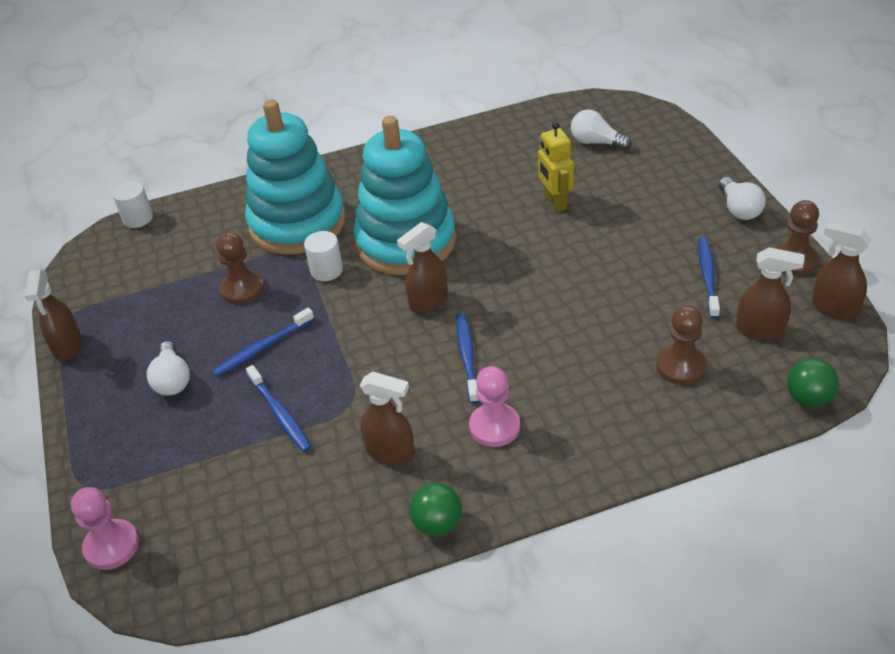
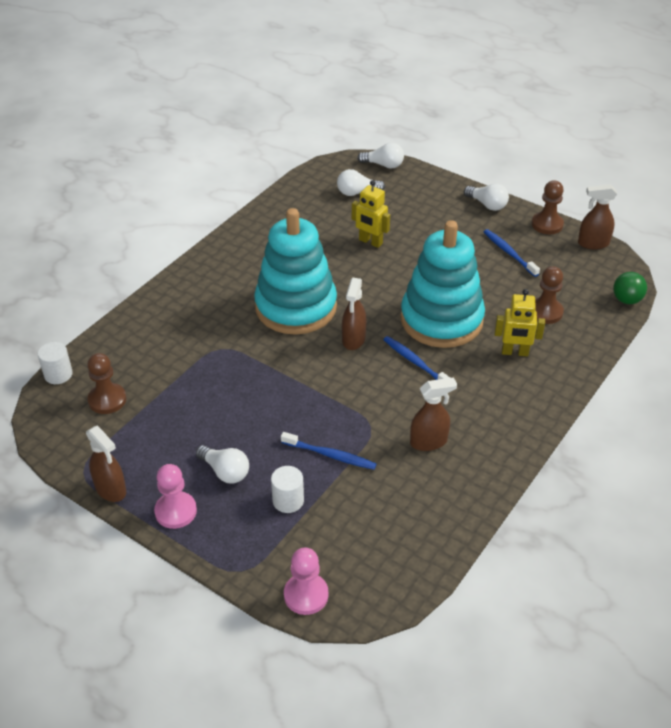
camera: 40 degrees left, 0 degrees up
blue toothbrush [212,308,314,377] -> none
brown pawn [216,232,264,305] -> brown pawn moved to [87,353,126,414]
turquoise stacking toy [245,99,346,255] -> turquoise stacking toy moved to [400,220,485,348]
white cylinder [304,231,343,281] -> white cylinder moved to [271,466,304,513]
green ball [409,482,462,536] -> none
pink pawn [469,366,520,447] -> pink pawn moved to [154,464,197,529]
brown spray bottle [736,247,805,340] -> none
none -> white light bulb [357,143,404,169]
none -> yellow robot [495,289,545,356]

